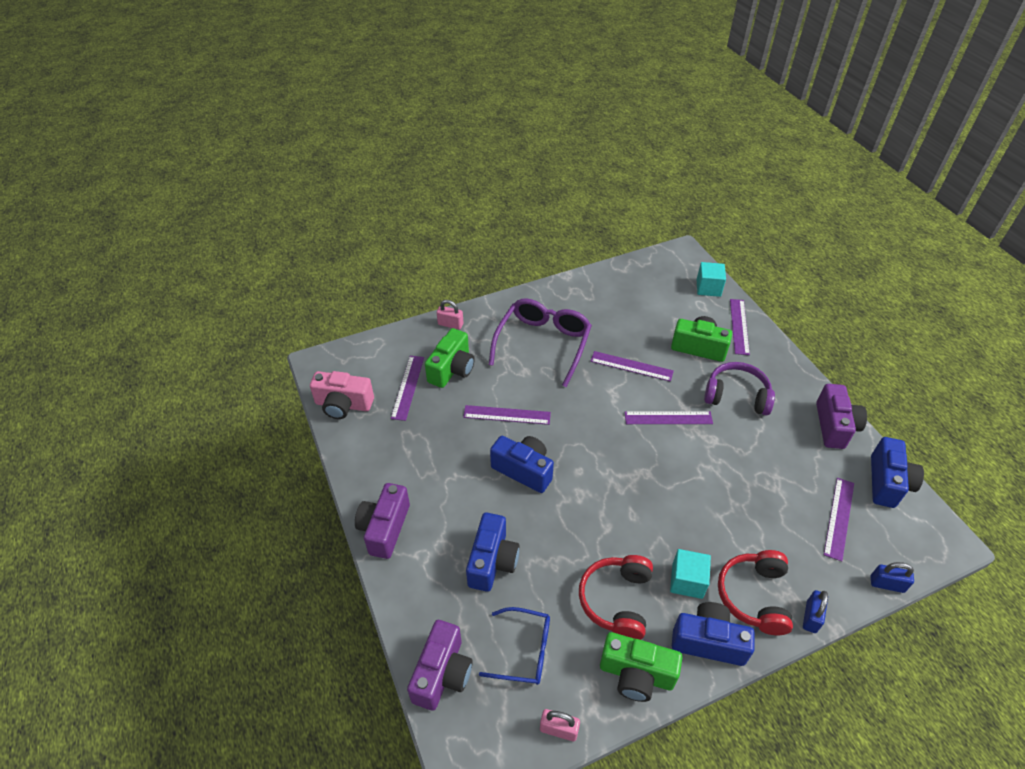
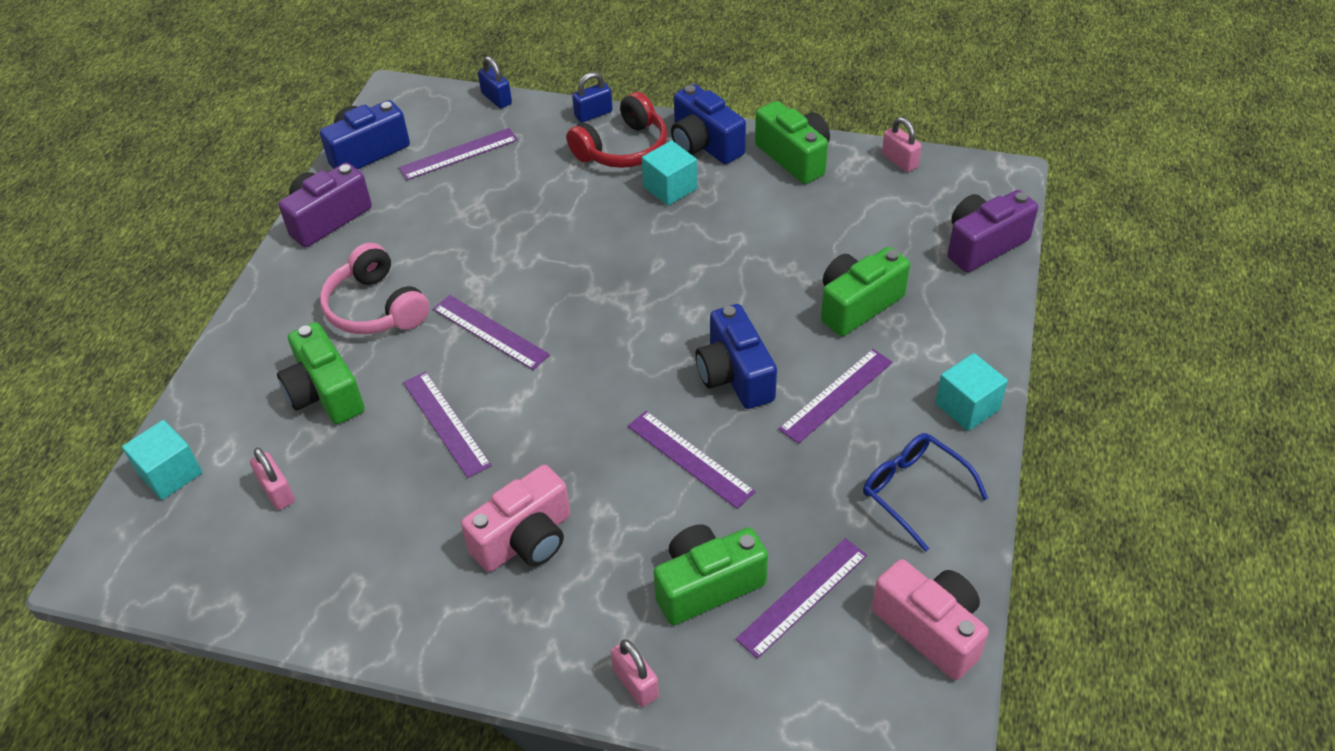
camera: 140 degrees left, 0 degrees up
purple camera [355,483,410,559] -> turquoise cube [935,353,1008,431]
blue camera [466,513,520,592] -> green camera [821,247,910,336]
blue glasses [479,607,550,685] -> blue glasses moved to [863,433,988,552]
purple glasses [489,298,592,387] -> pink camera [461,465,570,572]
red headphones [579,555,653,640] -> none
purple headphones [704,362,775,415] -> pink headphones [320,243,430,334]
purple ruler [730,299,750,355] -> purple ruler moved to [779,349,893,444]
none -> pink padlock [250,448,295,510]

